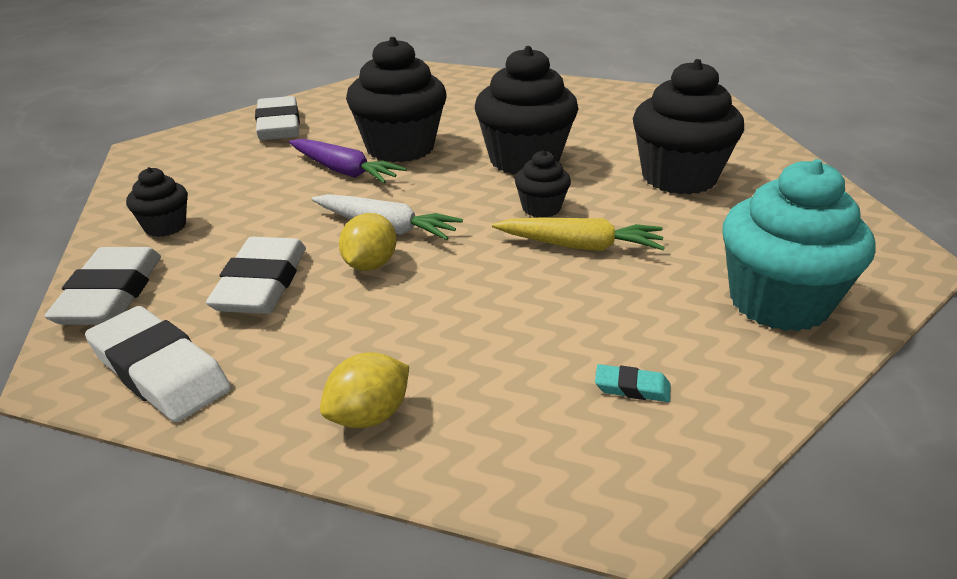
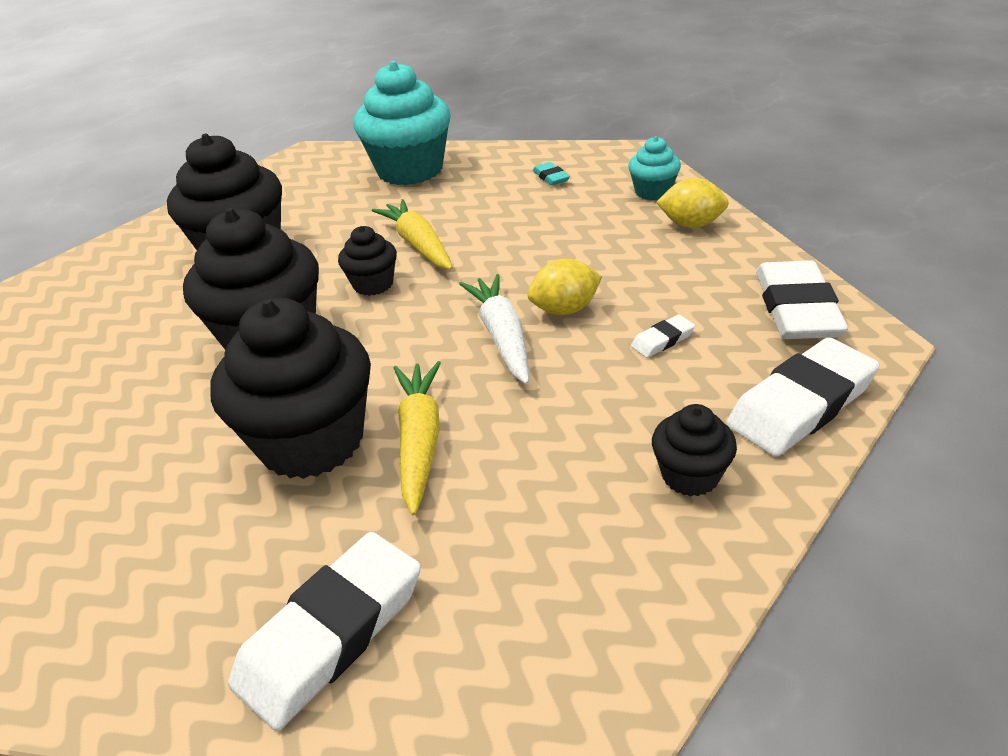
camera: 125 degrees left, 5 degrees up
white eraser [206,237,306,314] -> white eraser [631,315,695,358], size x0.45
purple carrot [289,139,407,184] -> yellow carrot [394,361,441,516]
none -> turquoise cupcake [628,136,681,200]

